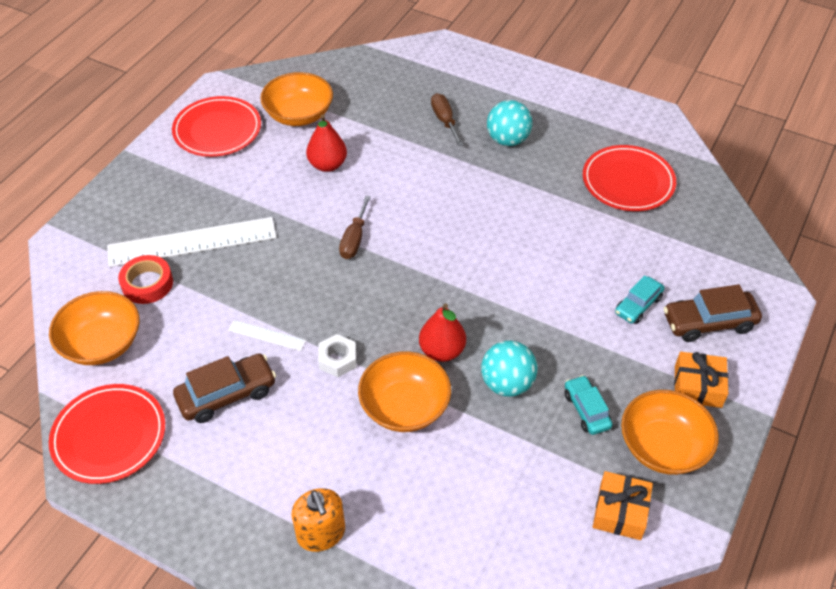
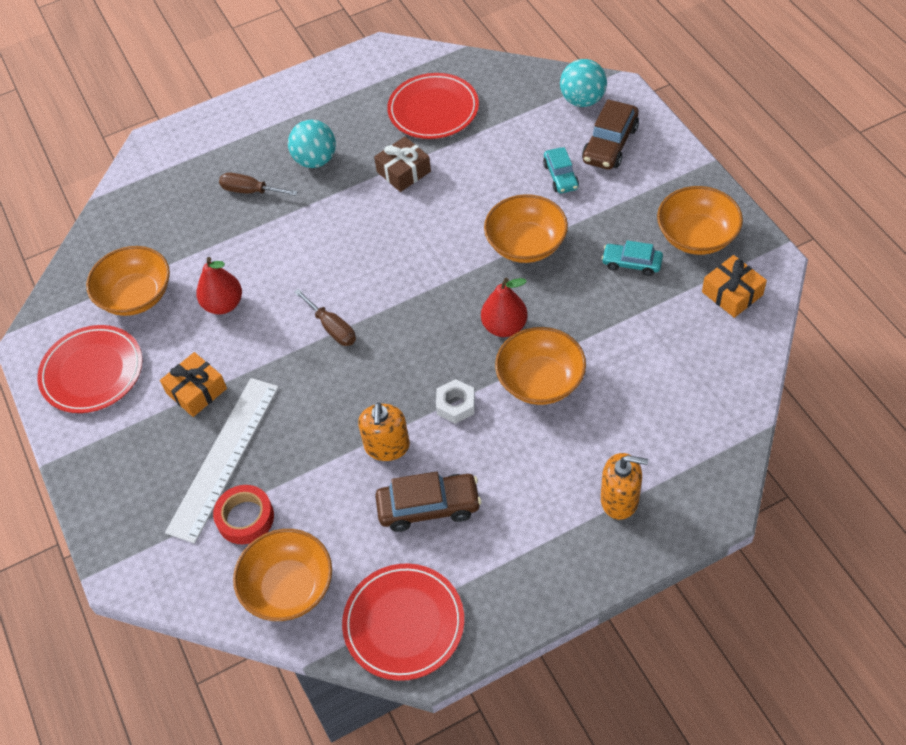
camera: 50 degrees left, 5 degrees up
brown car [173,353,276,423] -> brown car turned 75 degrees clockwise [375,471,482,532]
white ruler [228,320,306,351] -> orange soap dispenser [358,403,410,461]
turquoise ball [481,341,538,397] -> turquoise ball moved to [560,59,607,107]
orange gift [674,352,728,408] -> orange gift moved to [160,352,227,417]
none -> brown gift [374,137,431,192]
none -> orange bowl [484,194,568,263]

